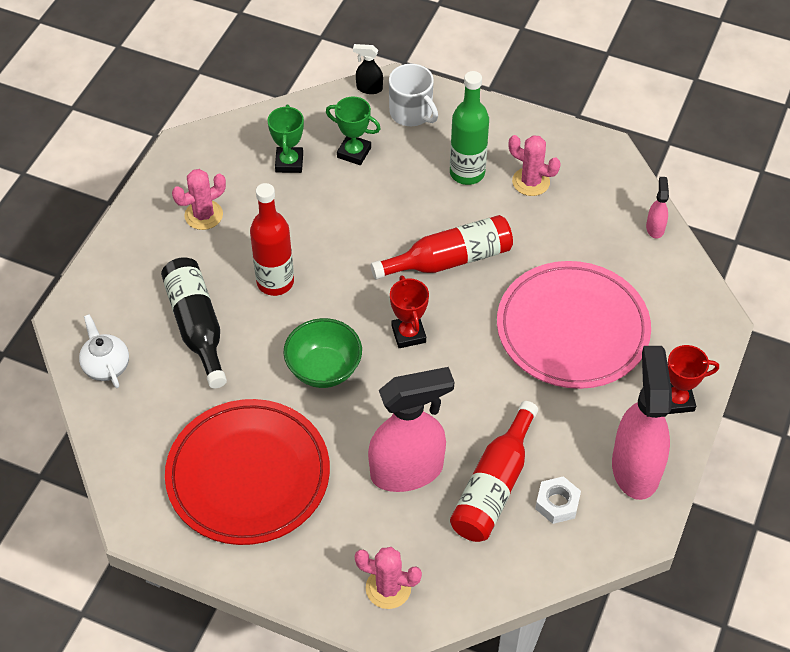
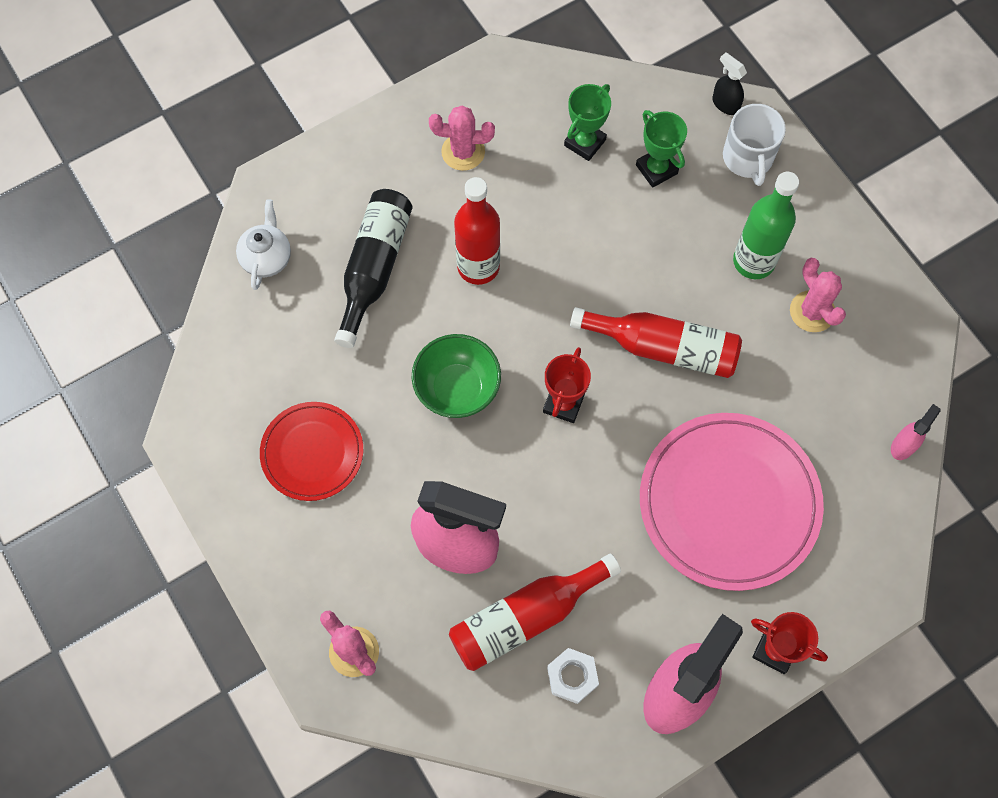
camera: 35 degrees right, 15 degrees up
red plate [165,399,330,545] -> red plate [260,402,363,501], size x0.58

